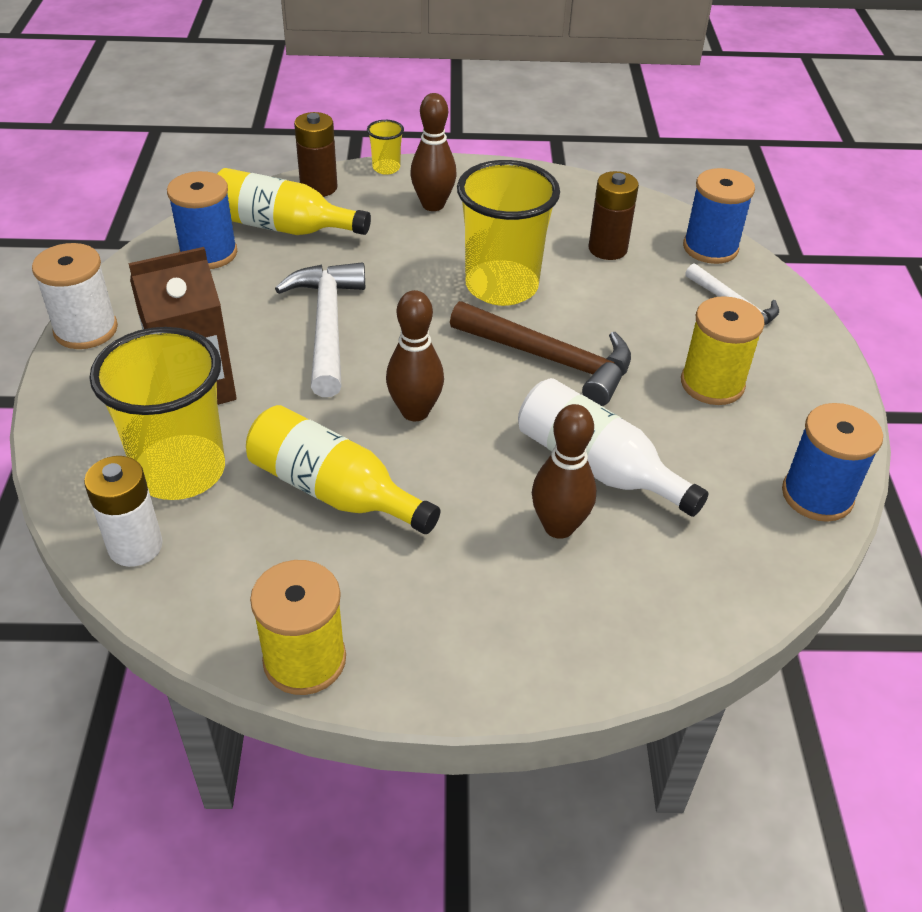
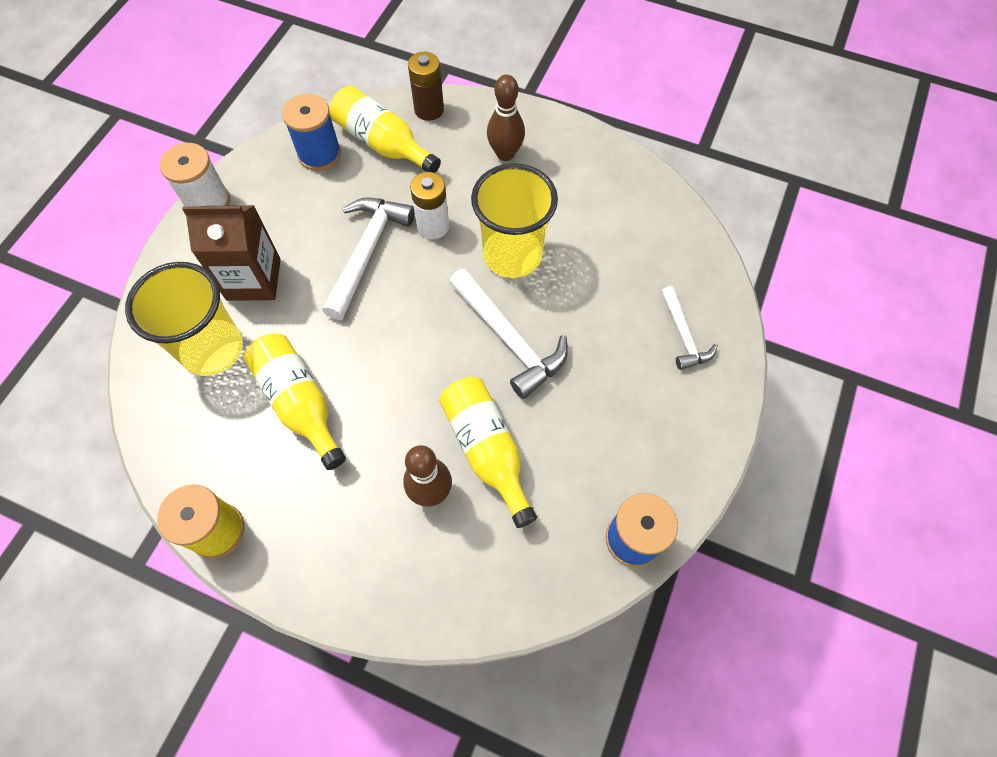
camera: 25 degrees right, 20 degrees up
white battery [84,456,163,567] -> white battery moved to [410,172,449,239]
yellow cup [367,120,404,175] -> none
brown bowling pin [386,290,444,421] -> none
brown hammer [450,301,631,406] -> white hammer [449,269,568,399]
white bottle [518,378,709,517] -> yellow bottle [439,377,537,528]
brown battery [589,171,639,260] -> none
yellow spool [681,296,765,405] -> none
blue spool [683,168,755,264] -> none

